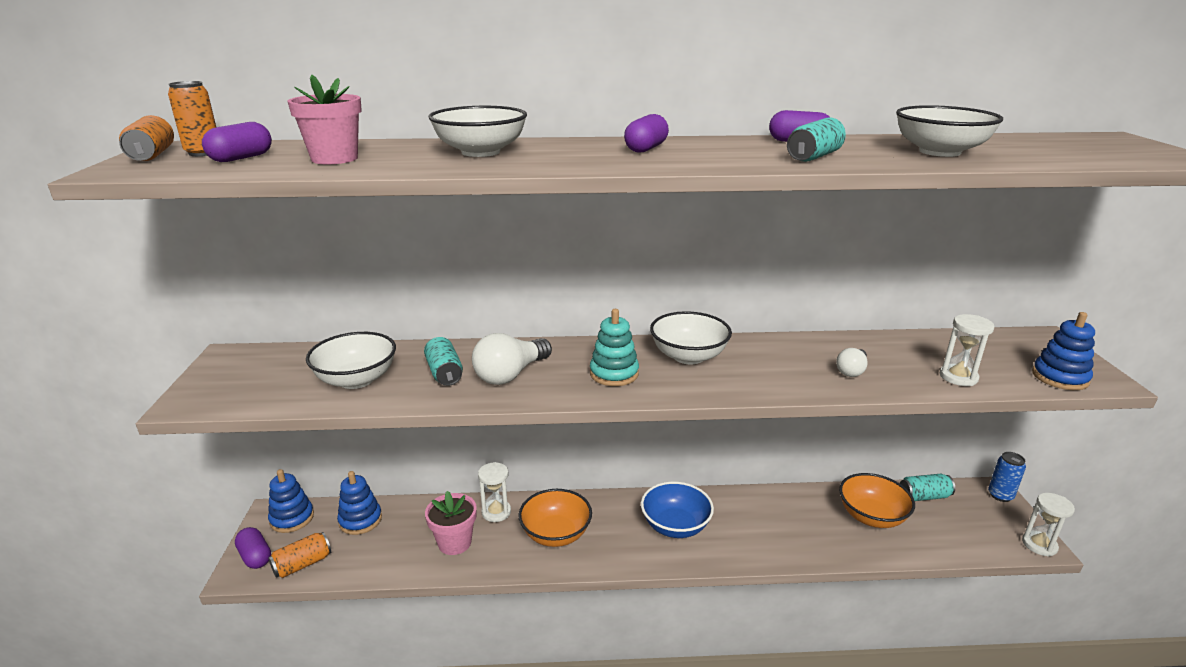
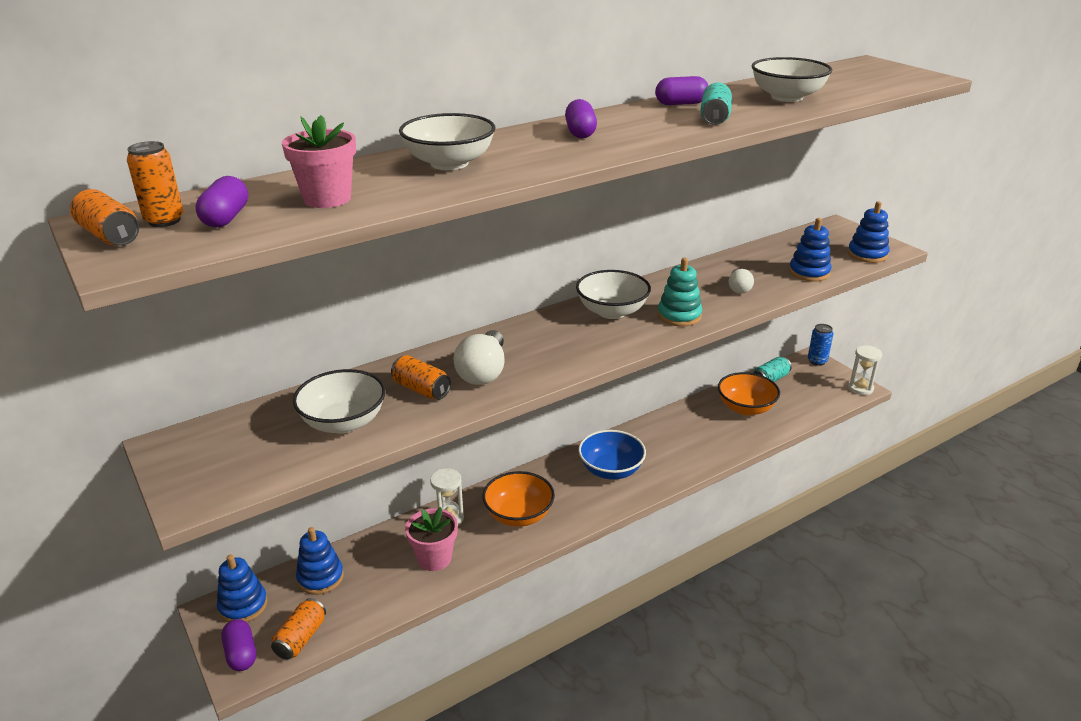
camera: 30 degrees left, 5 degrees up
purple capsule [235,527,271,569] -> purple capsule turned 45 degrees clockwise [222,619,256,671]
turquoise can [424,337,463,386] -> orange can [391,355,451,400]
turquoise stacking toy [590,309,639,386] -> turquoise stacking toy moved to [657,258,702,327]
white hourglass [940,314,995,386] -> blue stacking toy [789,218,832,282]

